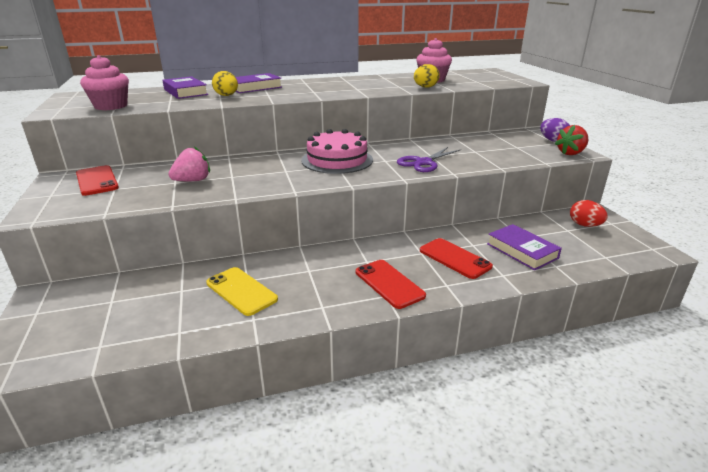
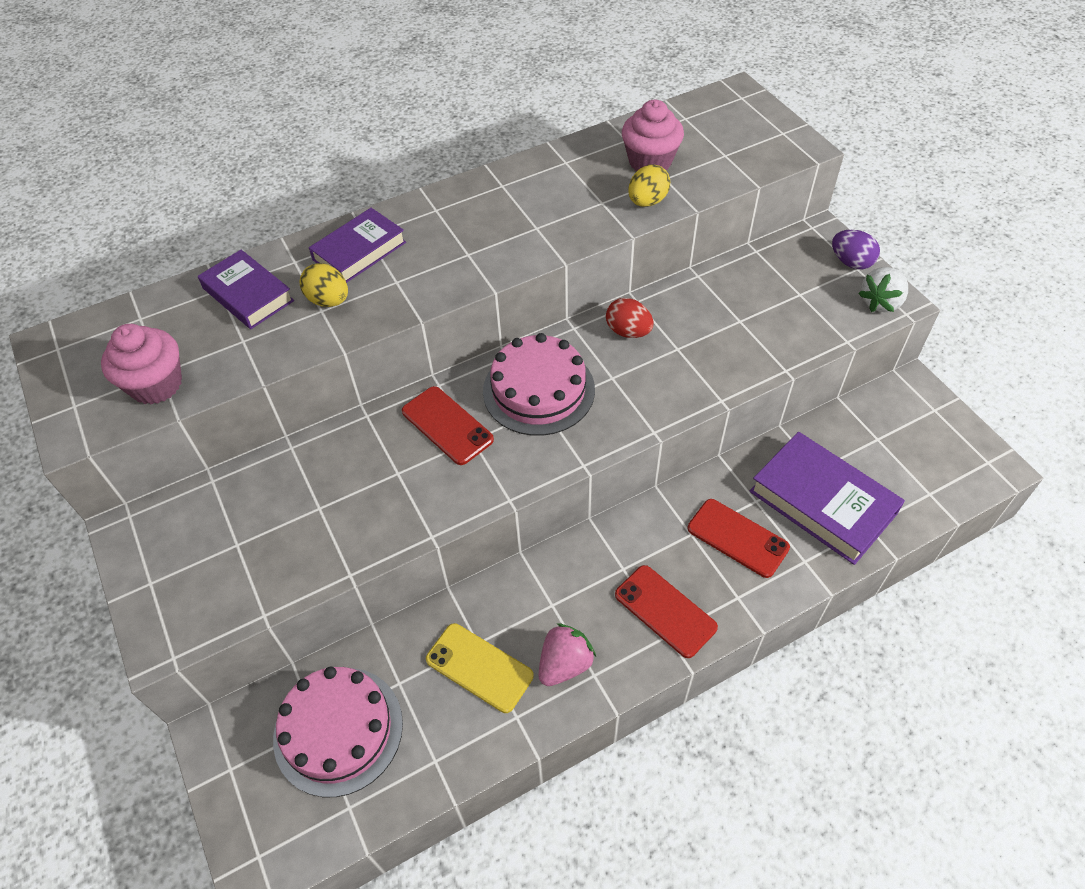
camera: 10 degrees left, 25 degrees up
red phone [76,165,119,196] -> red phone moved to [402,386,494,465]
pink strawberry [168,147,210,181] -> pink strawberry moved to [539,623,596,686]
purple scissors [397,147,461,172] -> none
purple book [487,224,562,270] -> purple book [749,432,905,565], size x1.52
red strawberry [555,125,588,155] -> white strawberry [858,267,908,312]
red egg [570,200,608,227] -> red egg moved to [606,298,653,338]
none -> pink cake [273,667,403,797]

